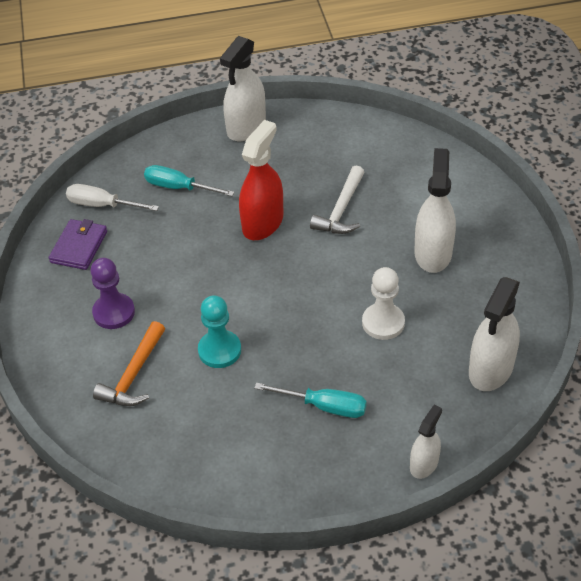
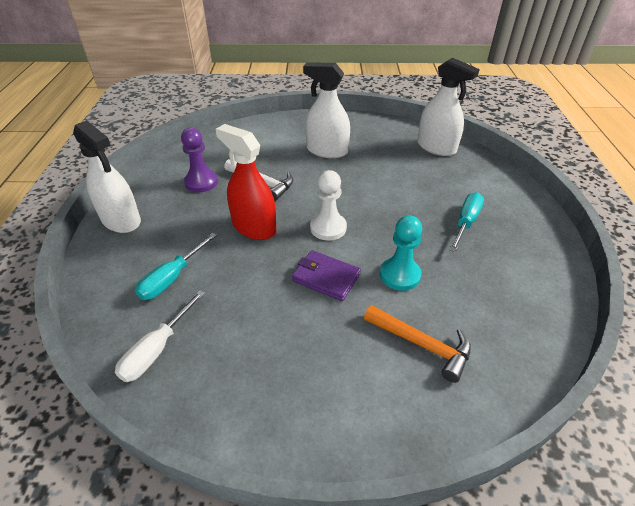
camera: 80 degrees left, 5 degrees down
purple wallet [49,219,107,270] -> purple wallet moved to [292,250,361,301]
purple pawn [90,258,135,329] -> purple pawn moved to [181,128,218,192]
white pawn [362,267,405,340] -> white pawn moved to [310,170,347,241]
white spray bottle [410,405,442,479] -> none

